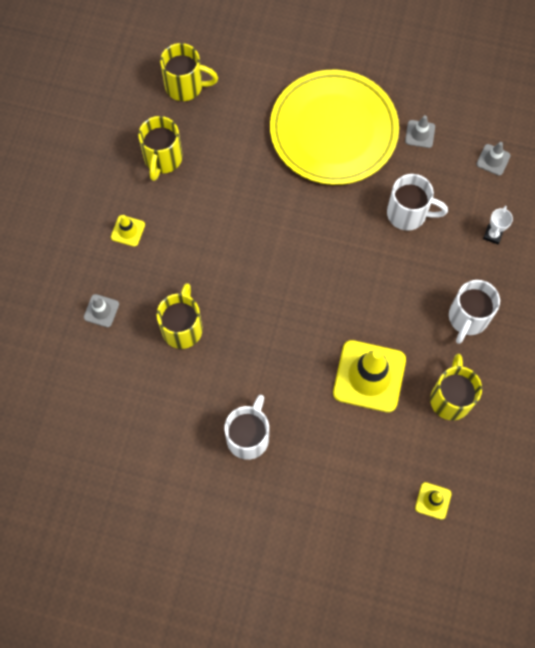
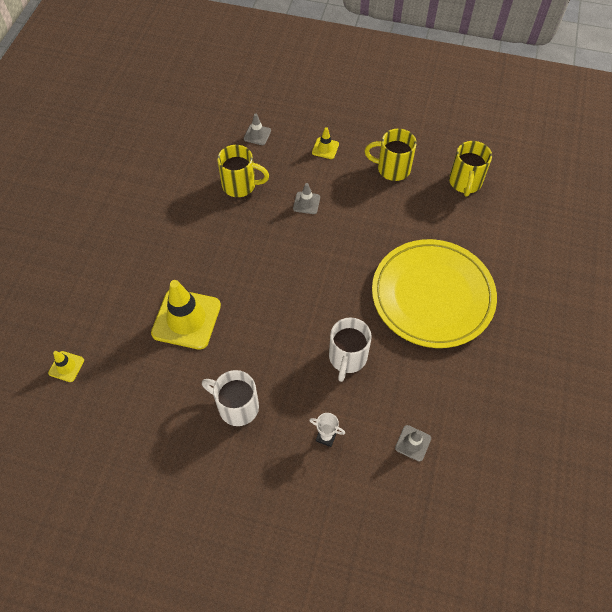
camera: 90 degrees right, 10 degrees down
white mug [224,395,269,460] -> none
grey traffic cone [405,115,435,148] -> grey traffic cone moved to [293,183,320,214]
yellow mug [430,354,482,420] -> none

